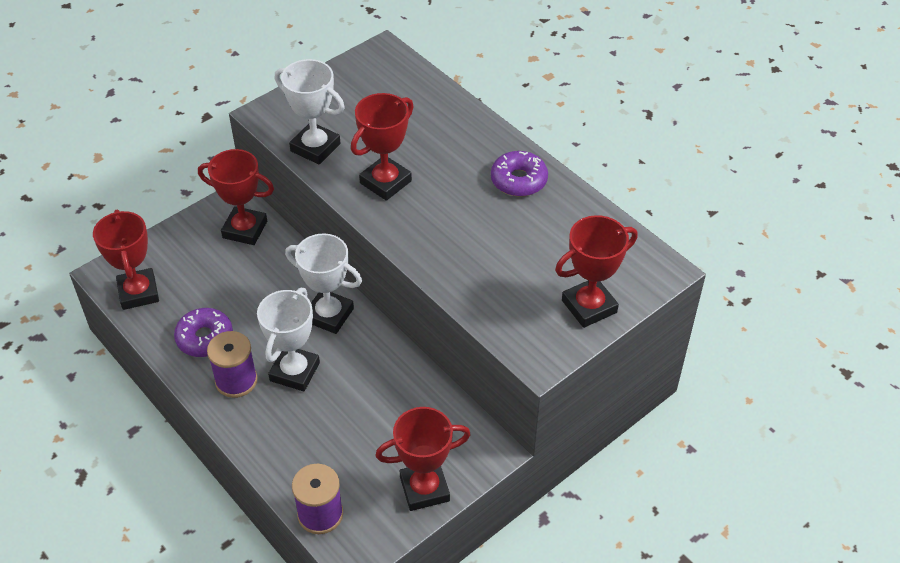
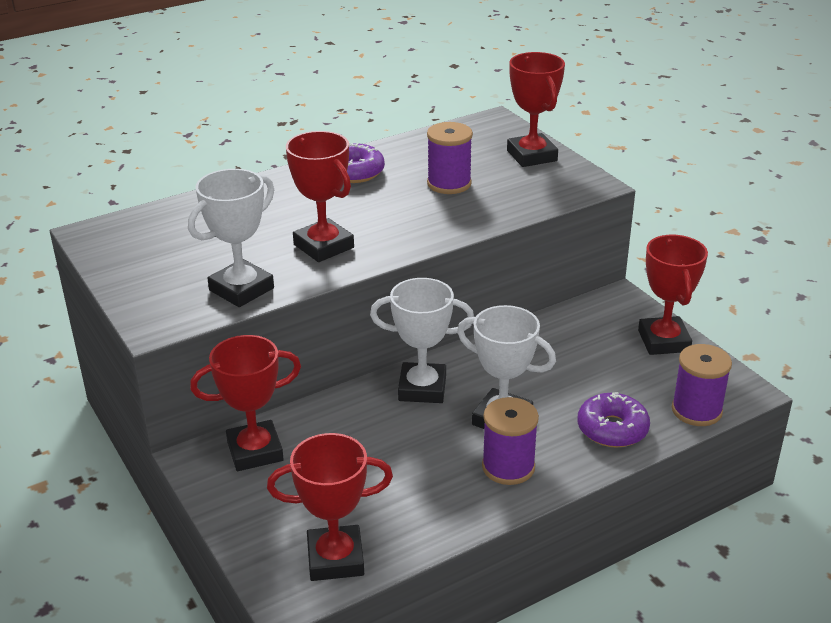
camera: 80 degrees left, 15 degrees down
purple donut [174,308,233,357] -> purple donut moved to [577,392,650,448]
red trophy [198,149,274,245] -> red trophy turned 45 degrees clockwise [190,335,301,471]
white trophy [285,233,362,334] -> white trophy turned 60 degrees clockwise [370,278,474,403]
none -> purple spool [427,122,473,194]

